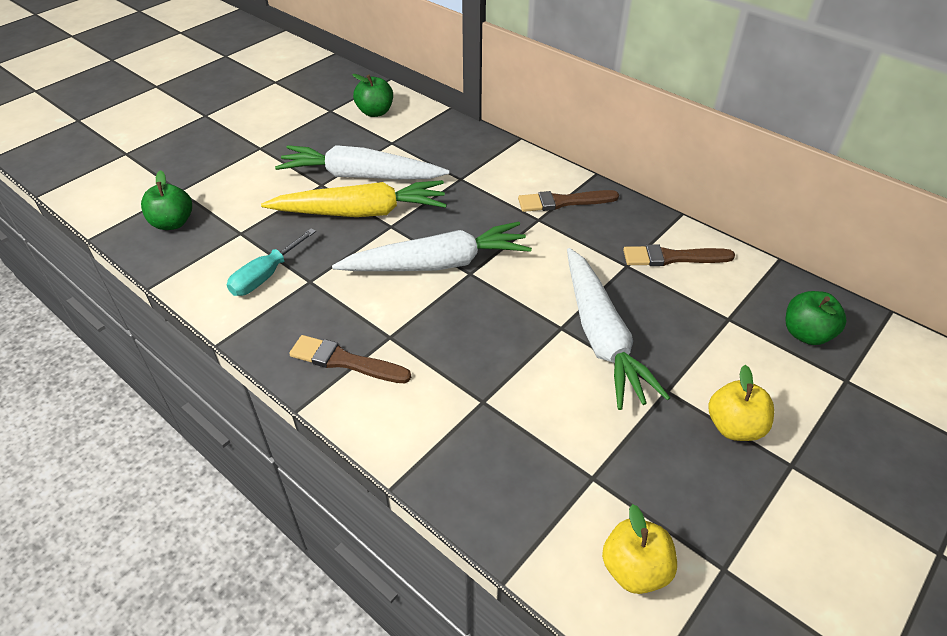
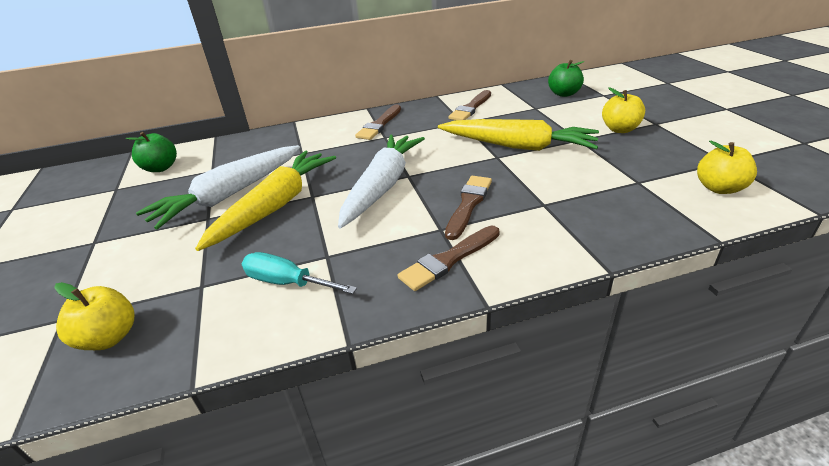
camera: 55 degrees left, 10 degrees down
green apple [141,170,192,230] -> yellow apple [54,282,134,350]
turquoise screwdriver [227,228,316,296] -> turquoise screwdriver turned 135 degrees clockwise [242,252,357,294]
white carrot [567,248,670,410] -> yellow carrot [438,119,599,151]
none -> brown brush [445,176,492,240]

